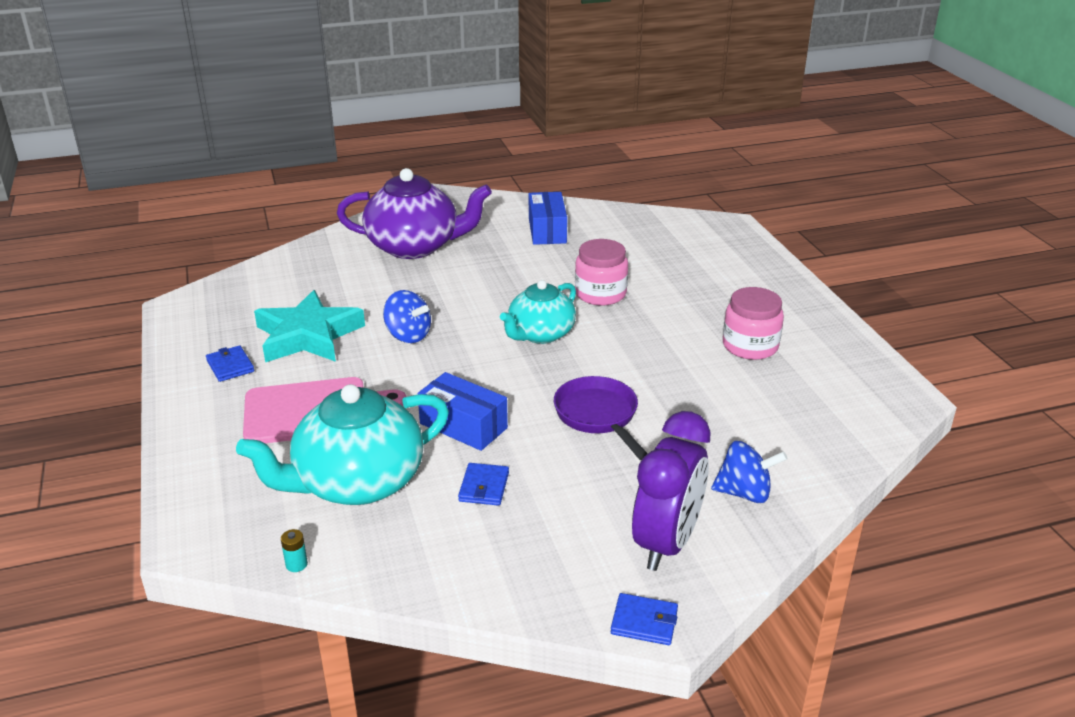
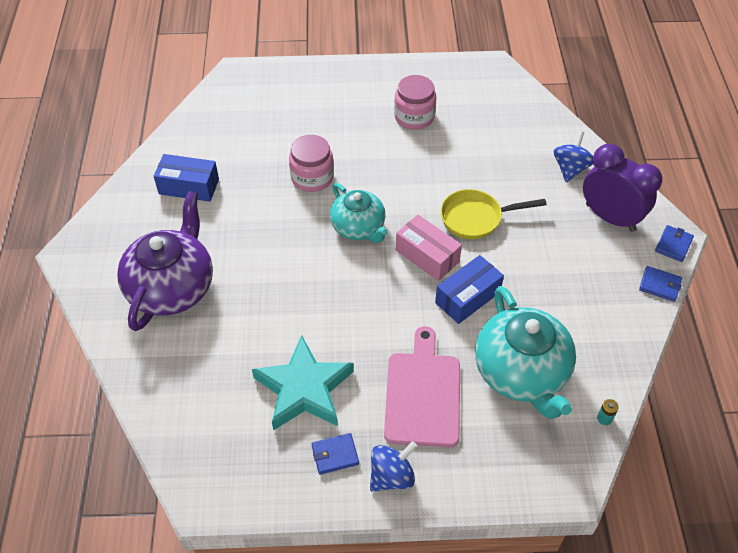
camera: 75 degrees left, 20 degrees up
blue spinning top [383,290,431,343] -> blue spinning top moved to [370,441,417,492]
blue wallet [458,463,509,506] -> blue wallet moved to [639,266,682,302]
purple pan [554,376,648,460] -> yellow pan [440,189,547,239]
none -> pink box [396,215,462,281]

